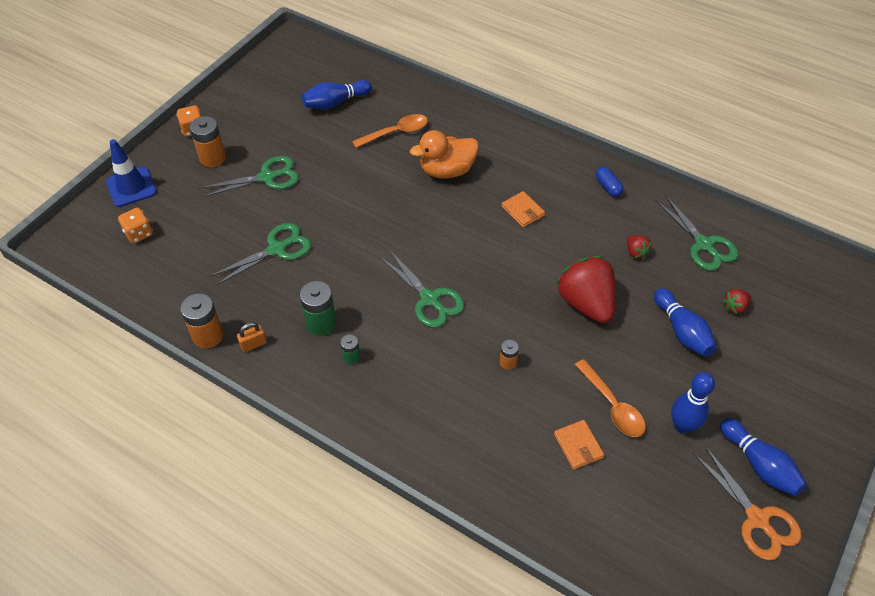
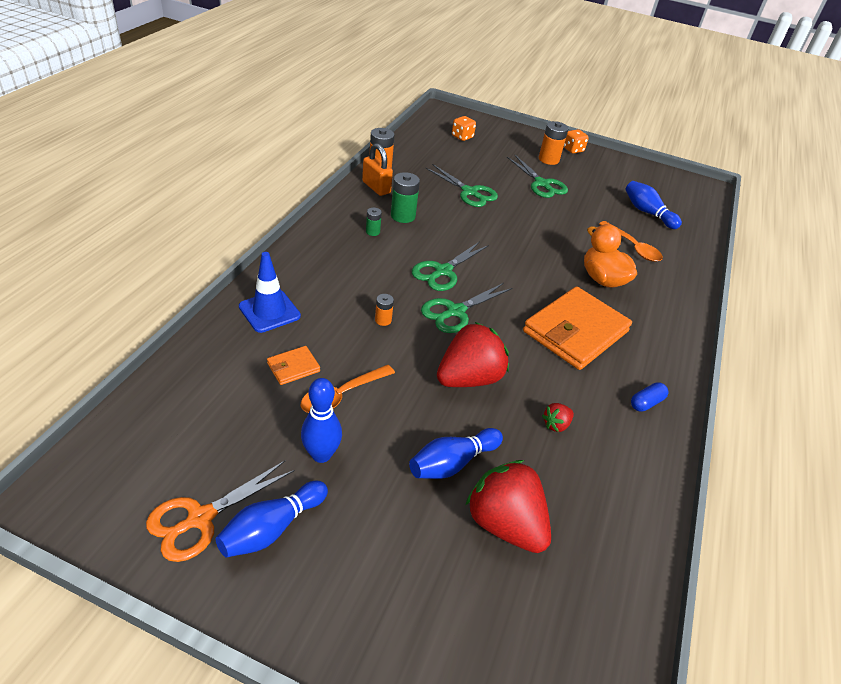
camera: 75 degrees right, 10 degrees down
blue traffic cone [106,139,157,207] -> blue traffic cone moved to [239,252,301,333]
orange padlock [237,322,267,352] -> orange padlock [362,143,393,196], size x1.67
orange wallet [501,191,545,227] -> orange wallet [523,286,632,370], size x2.33
green scissors [656,195,738,271] -> green scissors moved to [421,283,512,333]
red strawberry [723,289,751,314] -> red strawberry [465,460,551,553], size x2.29

